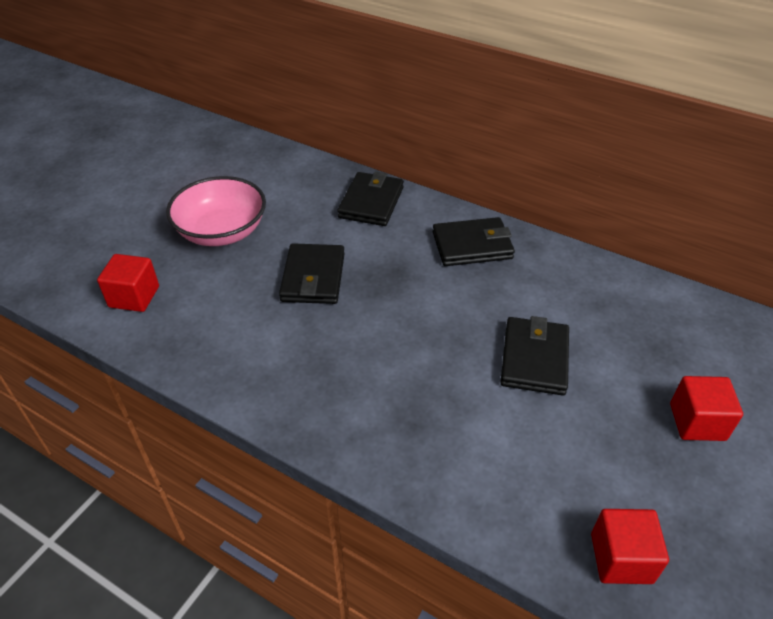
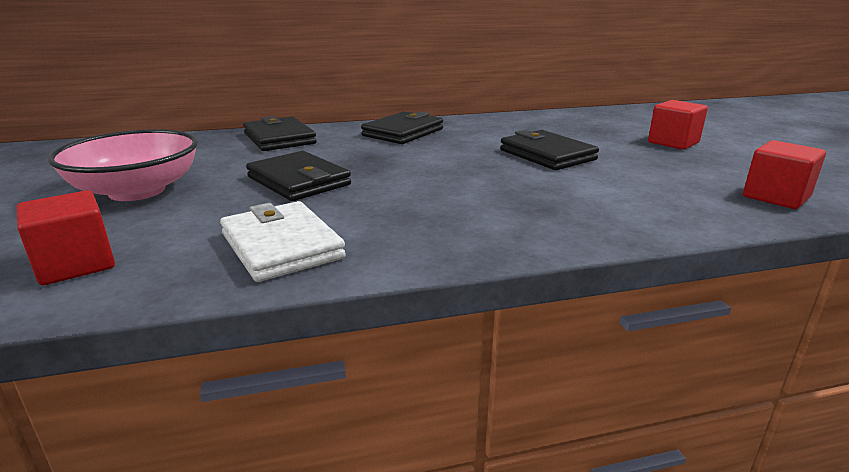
camera: 45 degrees left, 20 degrees down
none -> white wallet [220,201,346,282]

